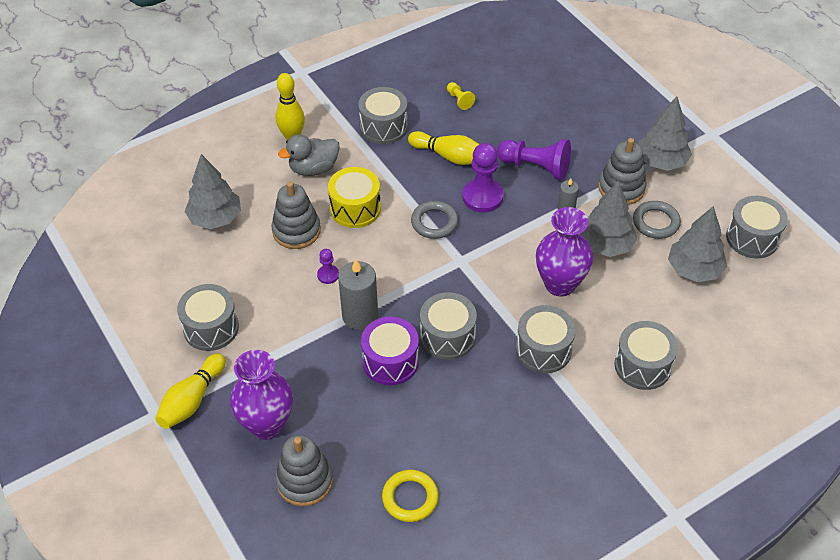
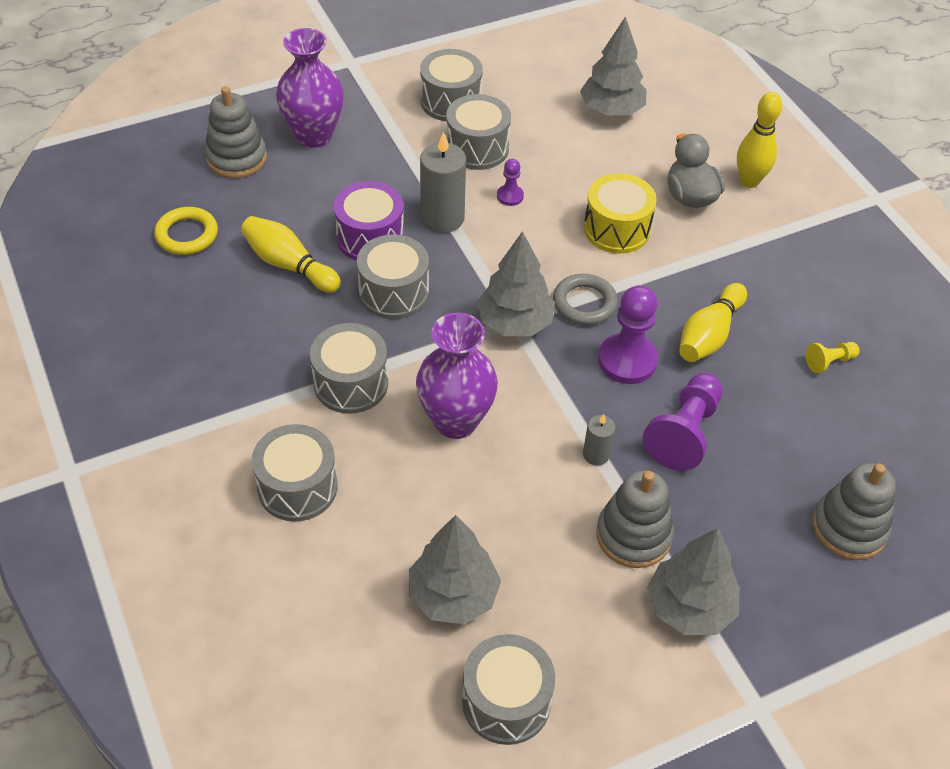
camera: 95 degrees right, 0 degrees up
yellow bowling pin [155,353,226,429] -> yellow bowling pin moved to [241,216,341,293]
grey stacking toy [271,181,321,249] -> grey stacking toy moved to [812,463,896,560]
grey drum [359,87,408,144] -> grey drum moved to [446,94,511,170]
grey tree [580,181,637,257] -> grey tree moved to [477,231,555,336]
grey ring [633,201,681,239] -> none

